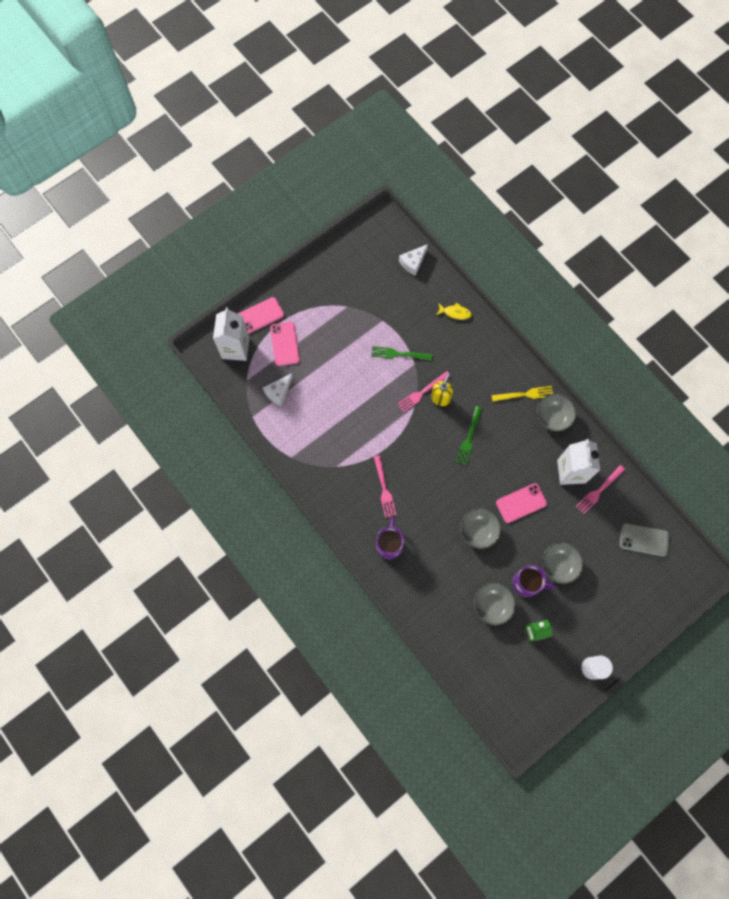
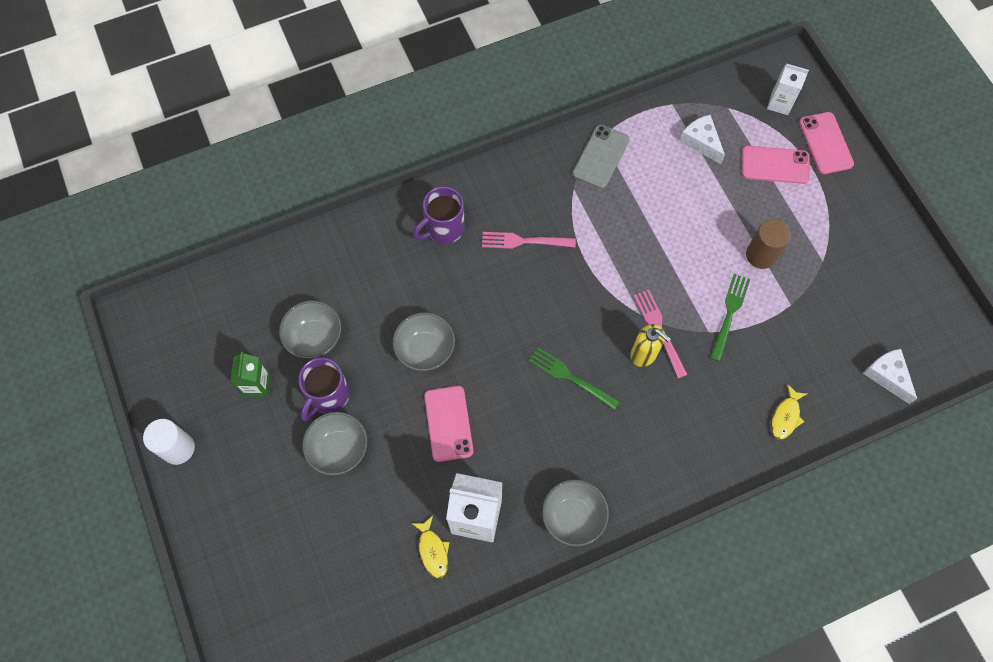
camera: 105 degrees right, 5 degrees down
white carton [213,307,250,361] -> white carton [767,64,809,115], size x0.59
purple mug [376,517,404,559] -> purple mug turned 120 degrees clockwise [413,186,465,244]
yellow fork [491,386,553,402] -> none
pink fork [576,465,625,514] -> yellow fish [411,516,449,578]
grey phone [619,523,670,557] -> grey phone moved to [573,125,629,189]
none -> brown cylinder [746,219,791,269]

